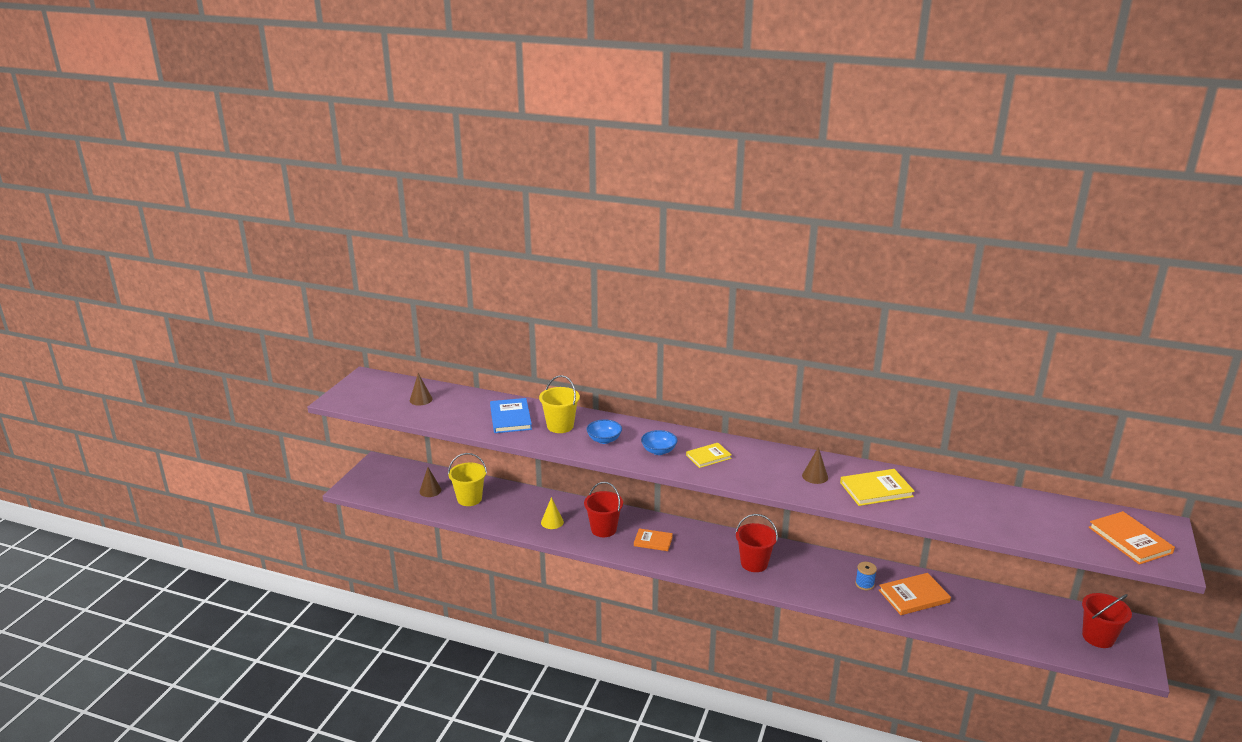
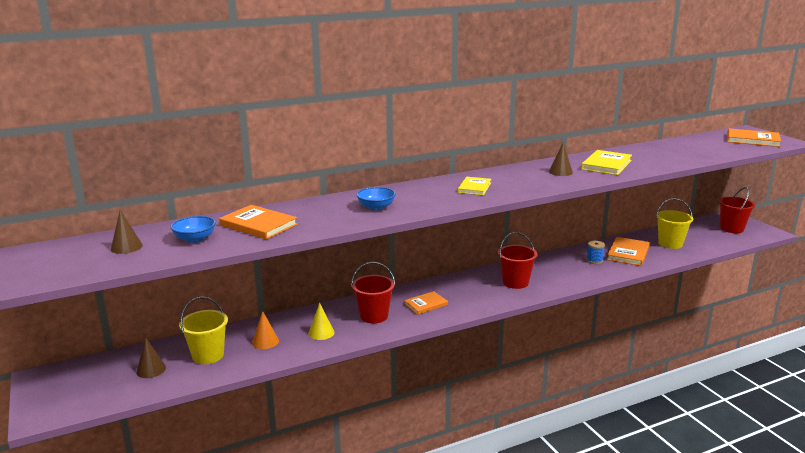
camera: 45 degrees left, 5 degrees down
blue book [490,398,532,433] -> orange book [219,205,298,240]
yellow bucket [539,375,580,433] -> yellow bucket moved to [656,198,693,249]
blue bowl [641,430,677,455] -> blue bowl moved to [171,216,216,243]
none -> orange cone [252,311,279,349]

